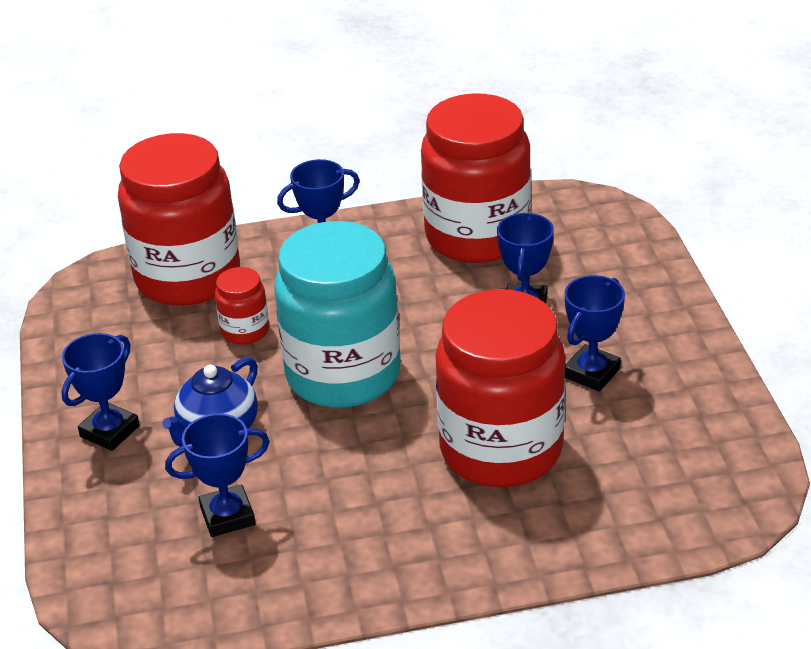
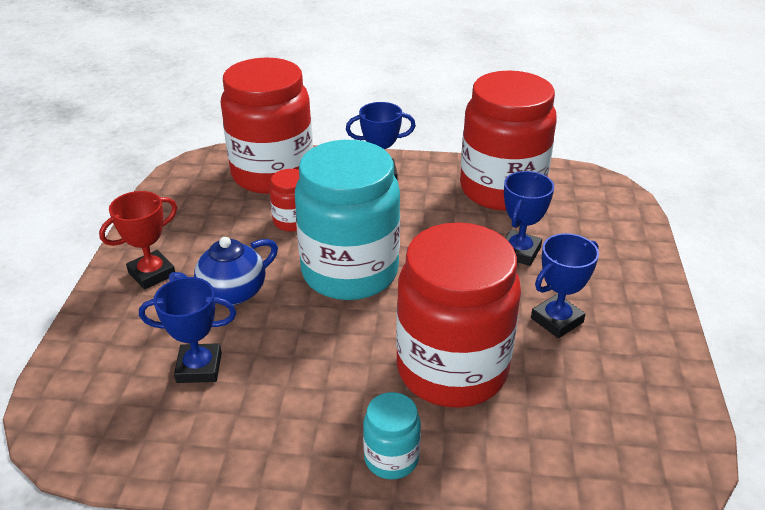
camera: 15 degrees right, 0 degrees up
blue trophy [61,333,140,451] -> red trophy [99,191,177,290]
none -> turquoise jar [363,392,421,479]

